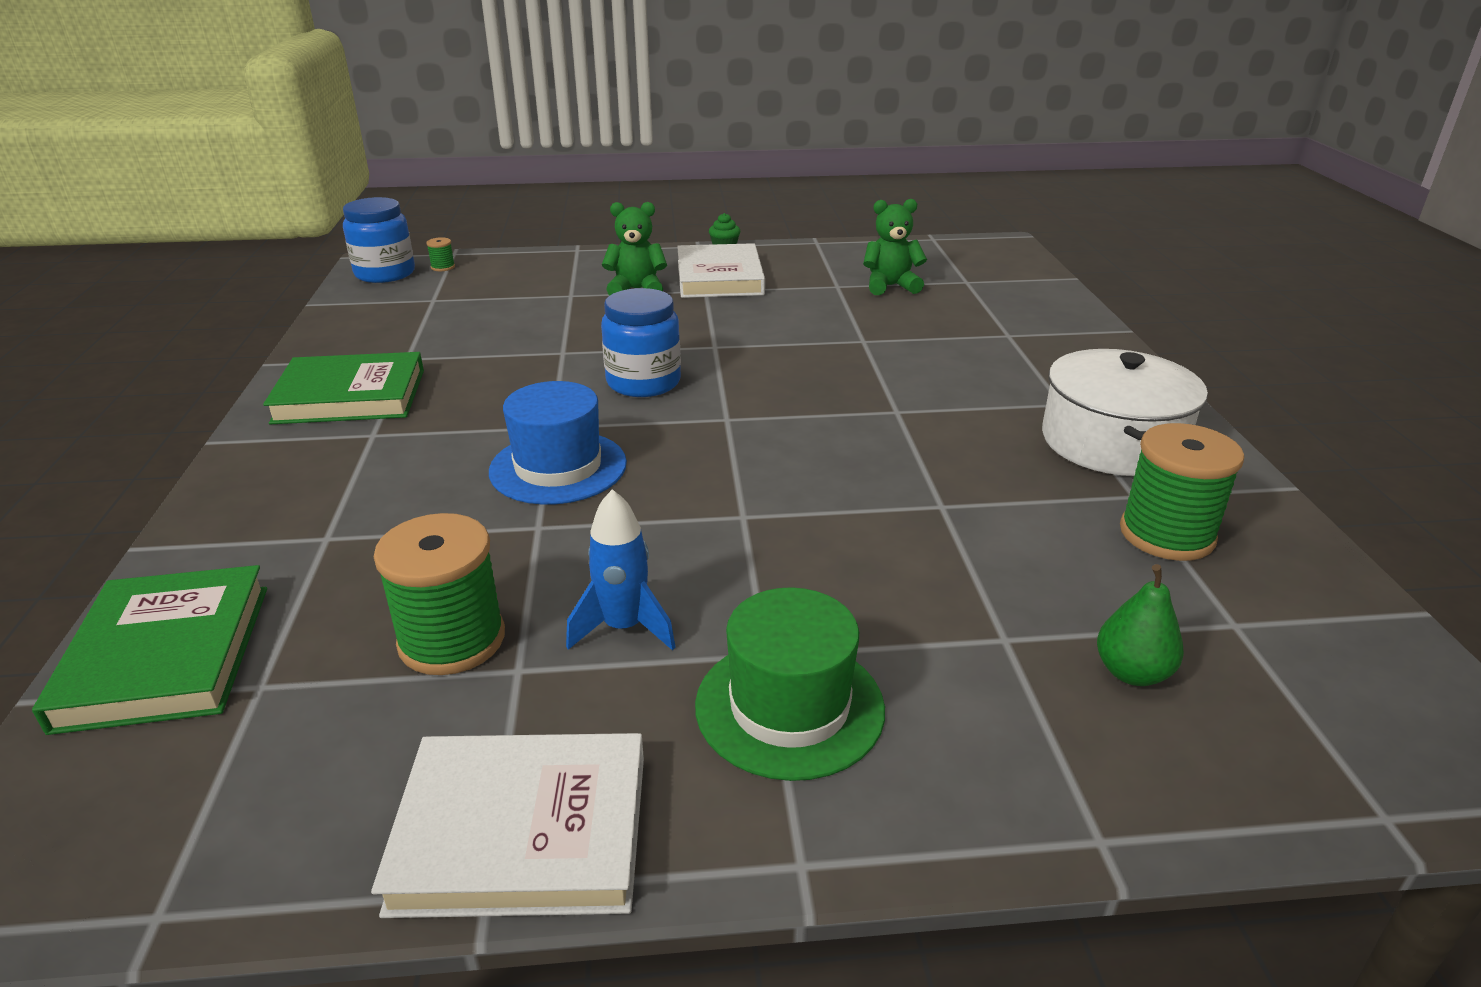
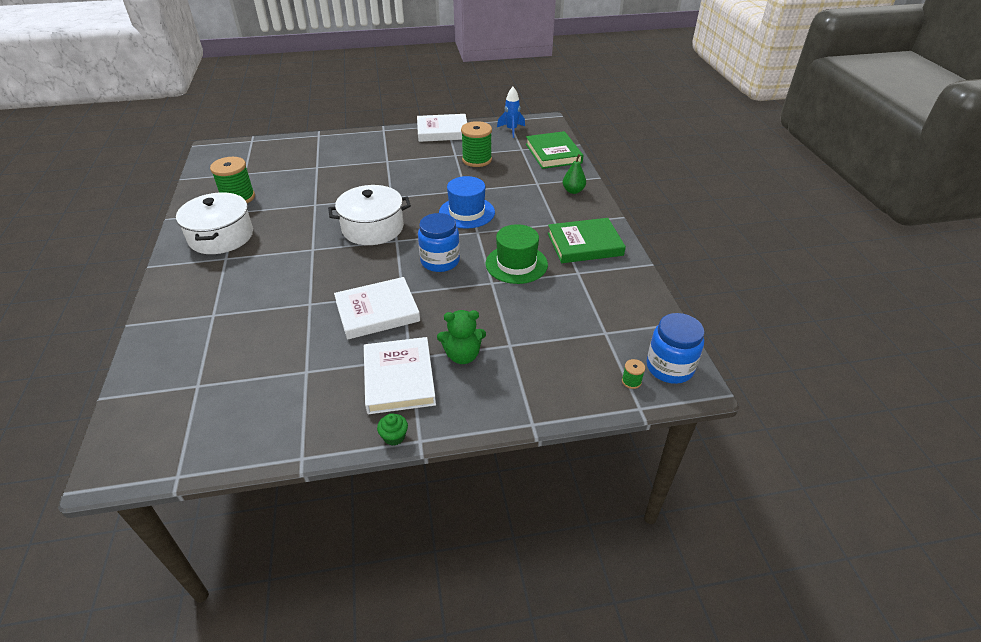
camera: 175 degrees right, 10 degrees up
blue rocket [566,489,676,651] -> blue rocket moved to [497,87,525,138]
green hat [695,587,885,781] -> green hat moved to [485,224,548,284]
green teddy bear [863,199,927,295] -> none
green pear [1097,564,1184,686] -> green pear moved to [563,154,586,194]
none -> white pot [328,185,411,245]
none -> white book [334,277,420,340]

